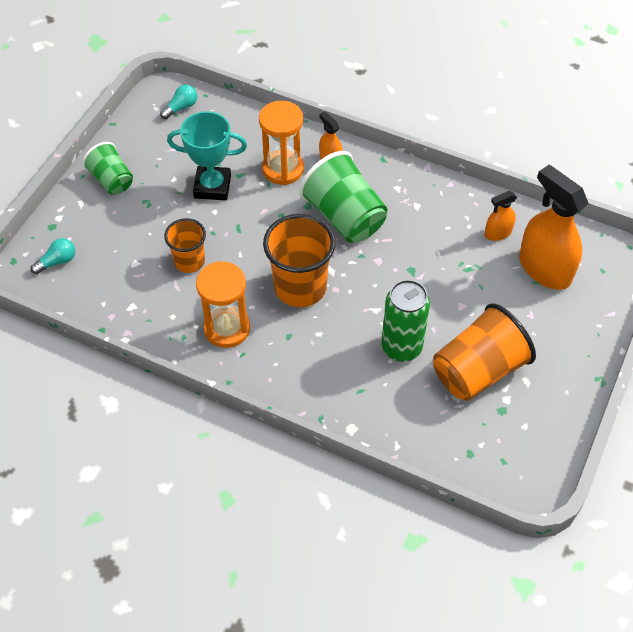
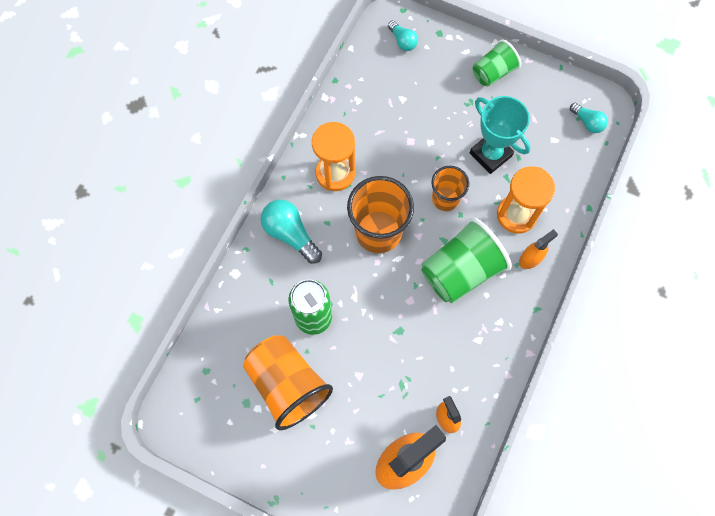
camera: 90 degrees right, 15 degrees up
orange cup [164,218,206,273] -> orange cup moved to [431,166,469,211]
turquoise trophy [167,111,247,200] -> turquoise trophy turned 45 degrees counterclockwise [470,96,530,174]
none -> turquoise light bulb [261,200,322,264]

